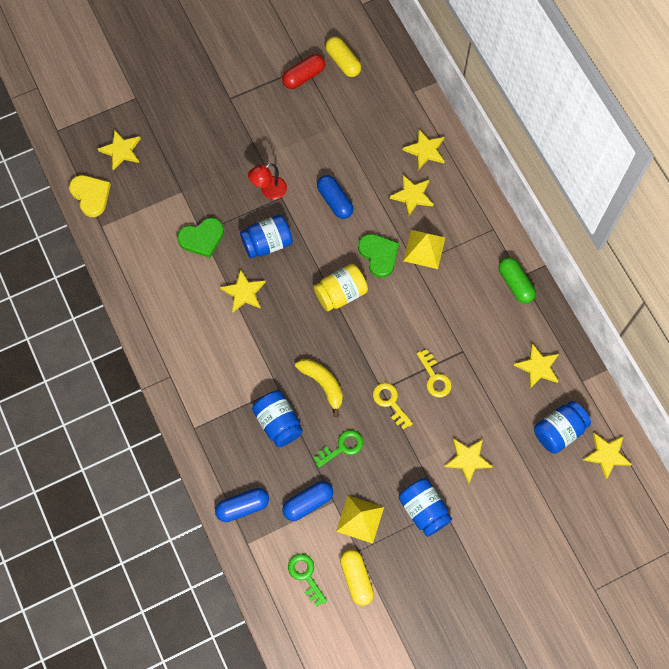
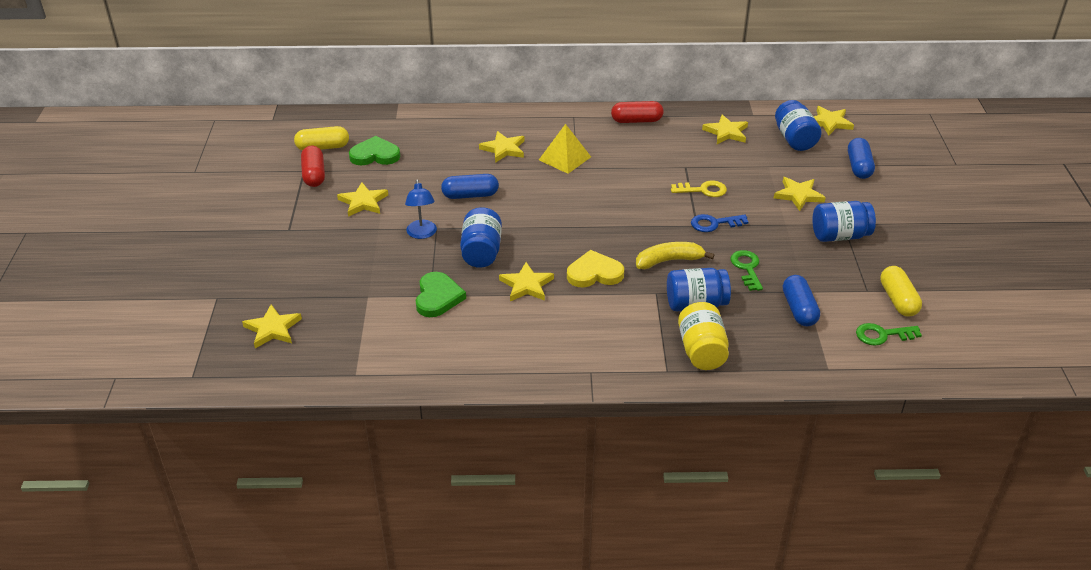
camera: 65 degrees left, 30 degrees down
yellow heart [69,175,111,217] -> yellow heart moved to [567,250,624,287]
blue capsule [215,488,269,522] -> blue capsule moved to [848,138,875,179]
red lamp [248,163,287,199] -> blue lamp [405,179,437,239]
yellow jar [314,264,368,311] -> yellow jar moved to [678,302,729,370]
yellow pyramid [336,495,384,544] -> none
yellow capsule [340,549,374,606] -> yellow capsule turned 75 degrees clockwise [880,266,922,316]
green heart [358,234,399,278] -> green heart moved to [349,136,400,165]
yellow key [373,383,413,430] -> blue key [691,214,748,232]
yellow star [403,129,444,170] -> yellow star moved to [337,182,388,217]
green capsule [498,257,536,304] -> red capsule [611,101,663,123]

